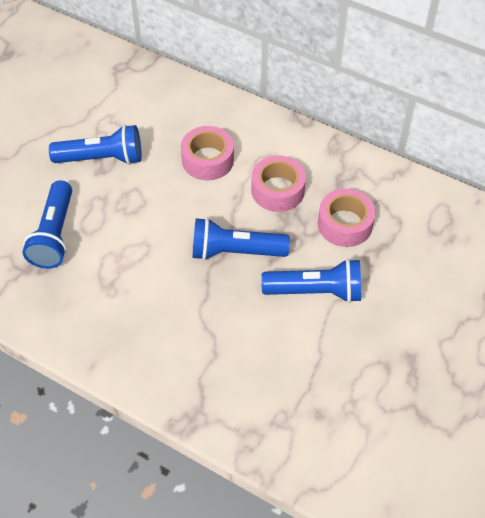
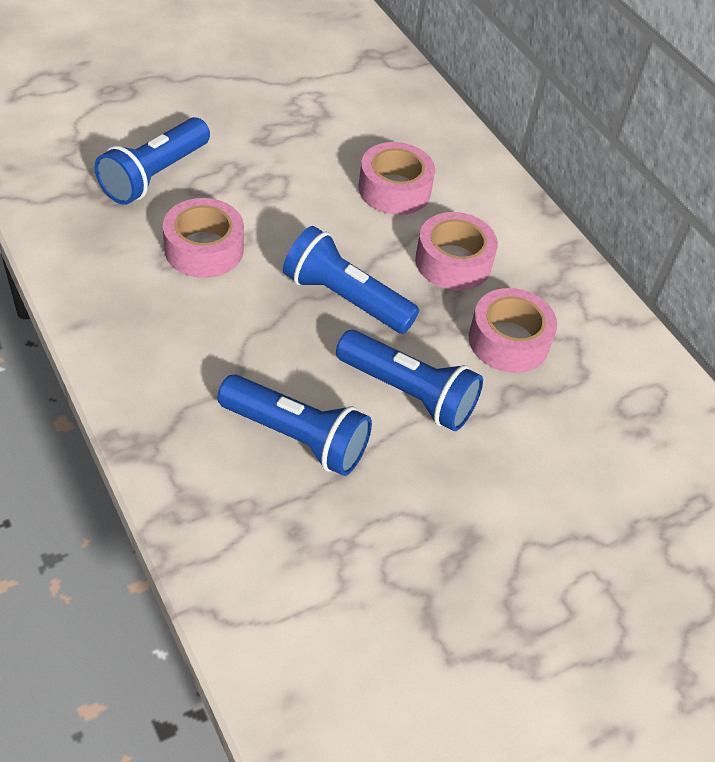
camera: 25 degrees right, 5 degrees down
blue flashlight [49,125,141,165] -> blue flashlight moved to [217,375,372,476]
none -> pink tape [163,198,244,278]

